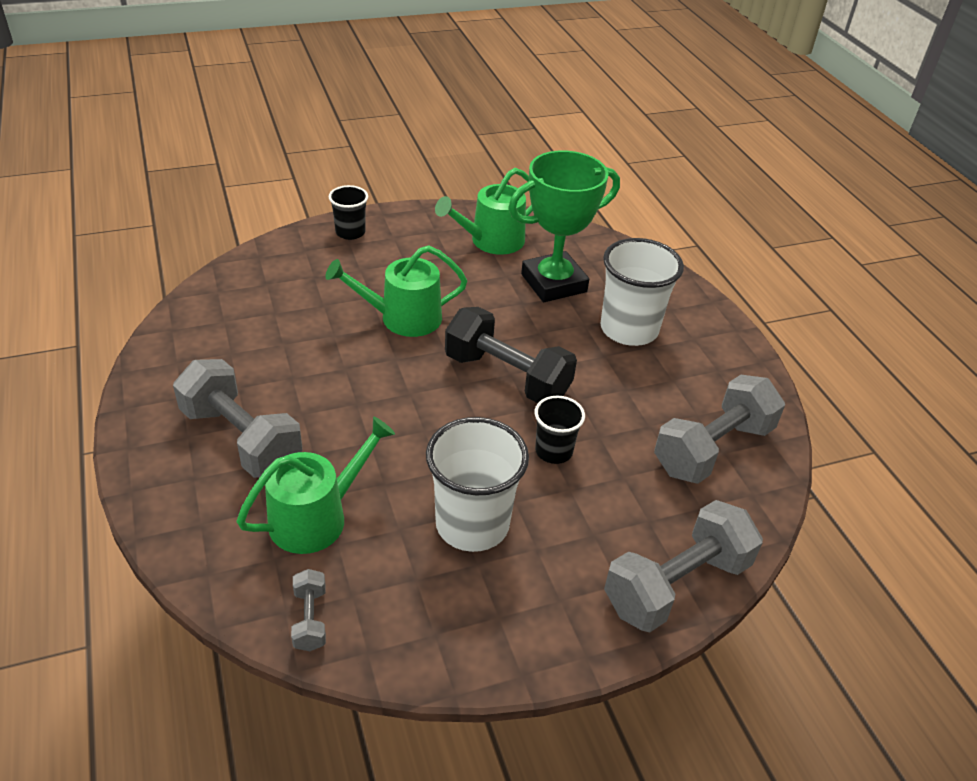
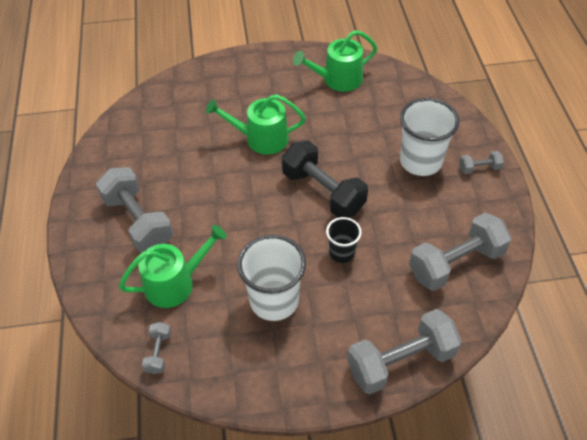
camera: 15 degrees right, 10 degrees up
black cup [329,185,368,240] -> none
green trophy [508,151,620,302] -> none
none -> grey dumbbell [459,151,504,174]

